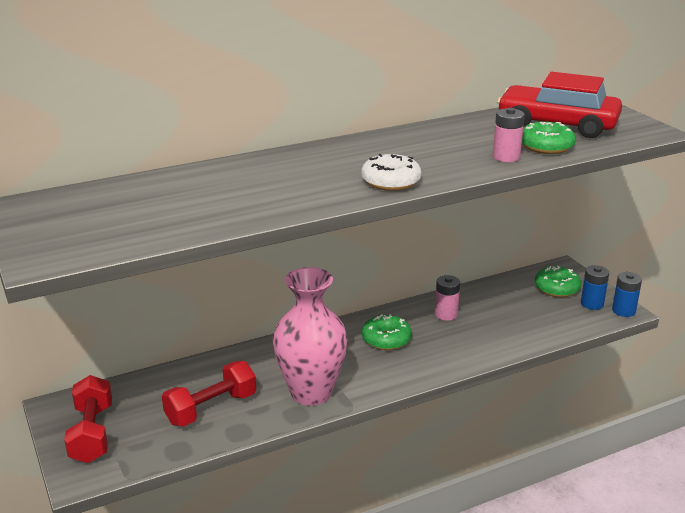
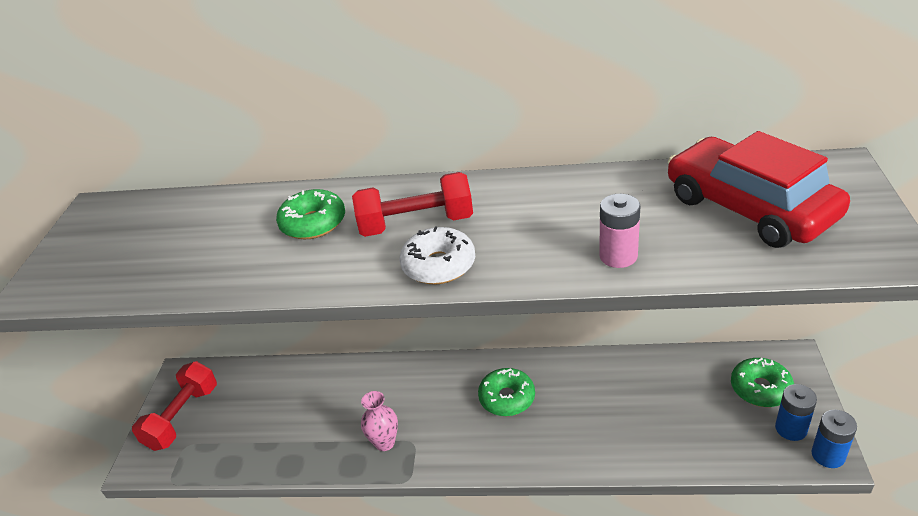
camera: 35 degrees right, 10 degrees up
red dumbbell [162,361,256,427] -> red dumbbell moved to [352,172,473,237]
pink vase [273,267,348,406] -> pink vase [361,391,398,451], size x0.46
pink battery [435,275,460,321] -> none
green donut [522,122,576,154] -> green donut moved to [276,189,345,239]

